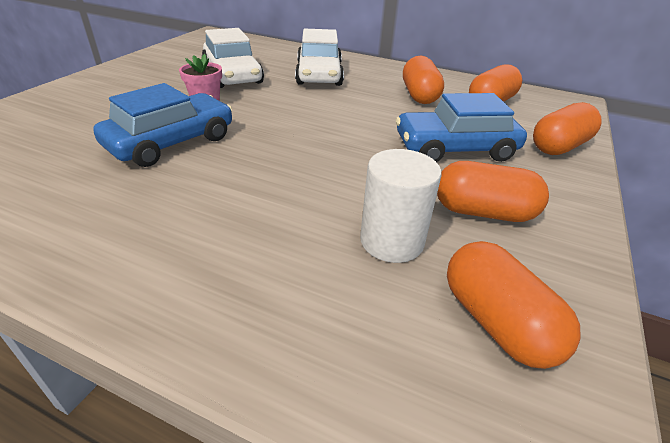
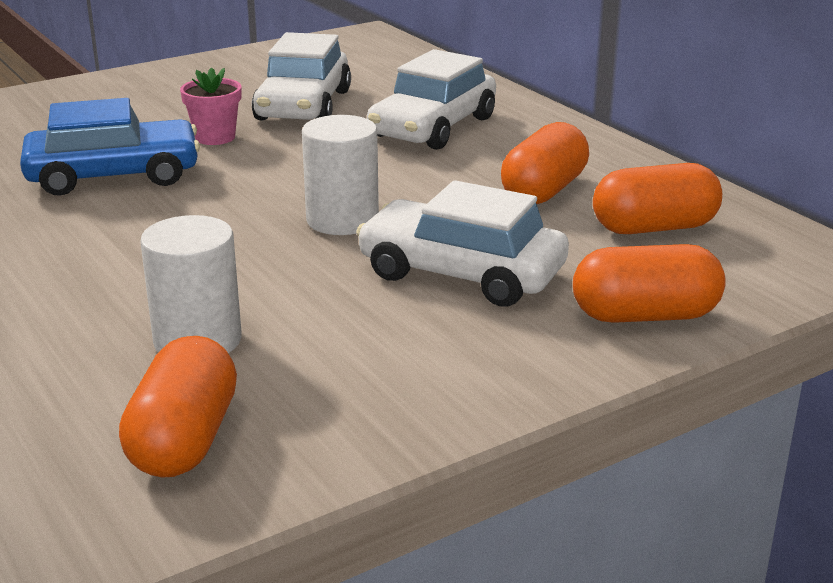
camera: 35 degrees right, 10 degrees down
blue car [396,93,527,162] -> white car [356,180,569,307]
orange capsule [437,161,549,222] -> none
none -> white cylinder [302,115,379,235]

